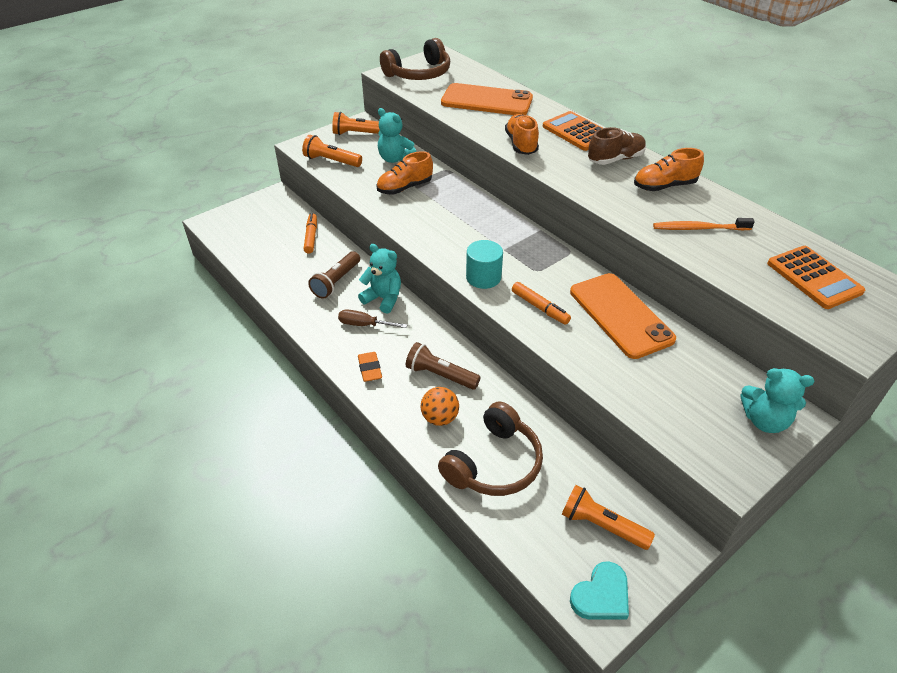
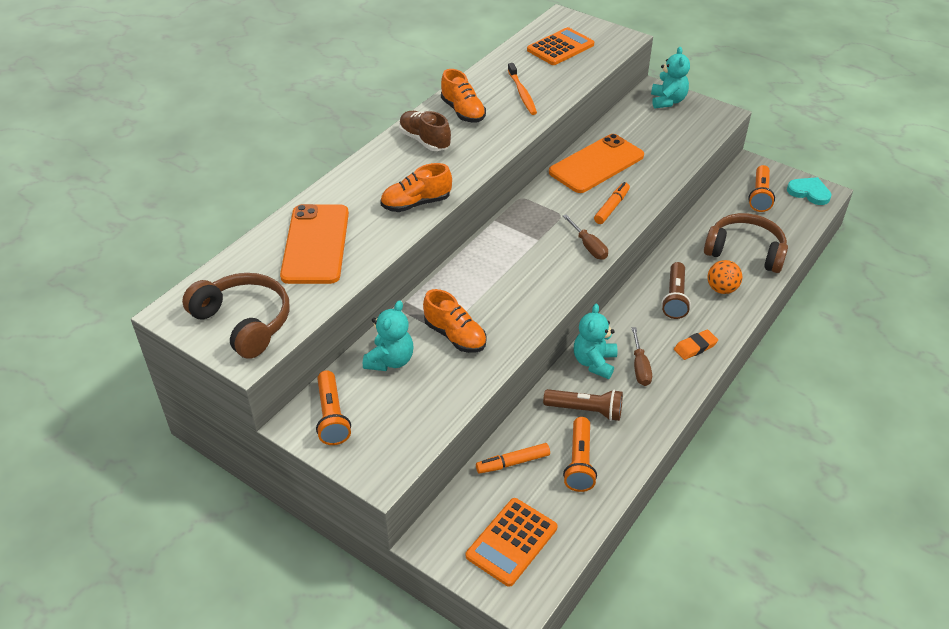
camera: 105 degrees left, 0 degrees up
orange flashlight [302,135,362,167] -> orange flashlight moved to [563,417,597,492]
turquoise cylinder [466,240,503,289] -> brown screwdriver [563,214,608,260]
orange calculator [543,111,603,151] -> orange calculator moved to [466,498,557,587]

